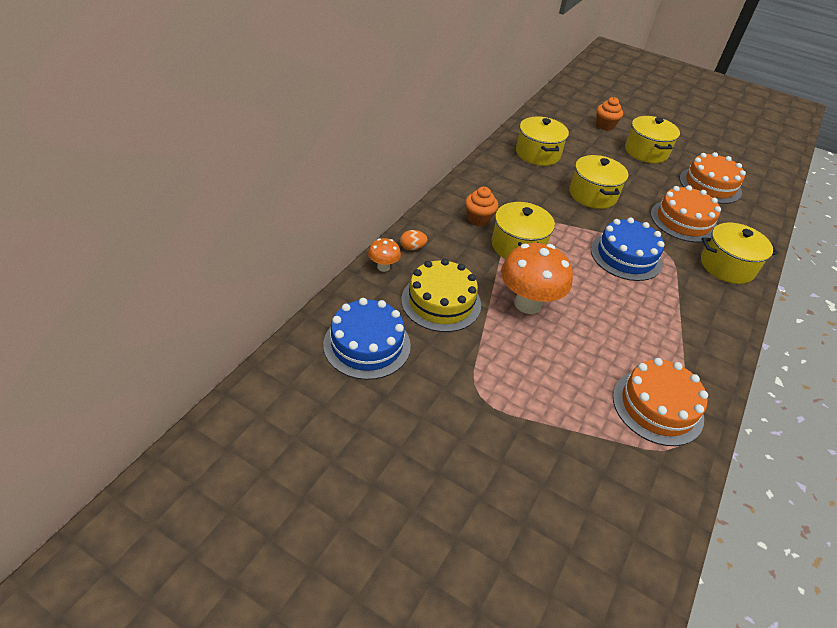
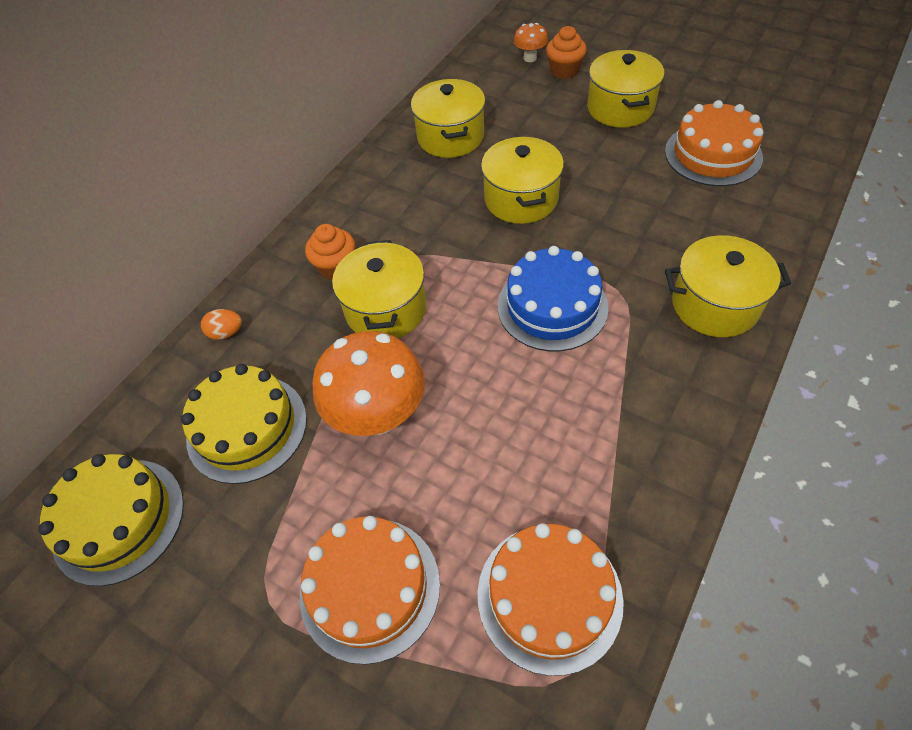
camera: 10 degrees right, 10 degrees up
blue cake [323,298,411,380] -> yellow cake [38,454,184,586]
orange mushroom [368,238,401,272] -> orange mushroom moved to [514,23,548,62]
orange cake [651,185,721,242] -> orange cake moved to [300,516,440,665]

